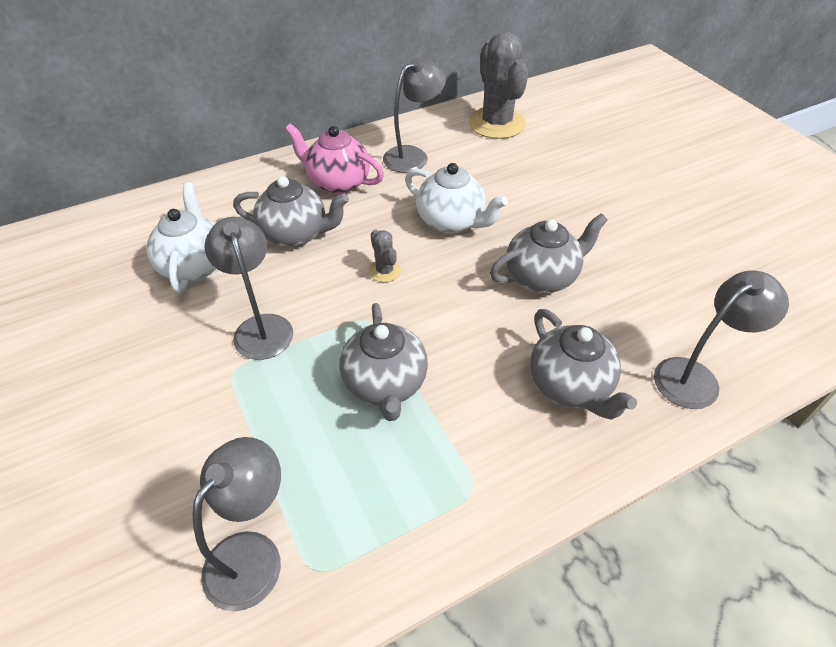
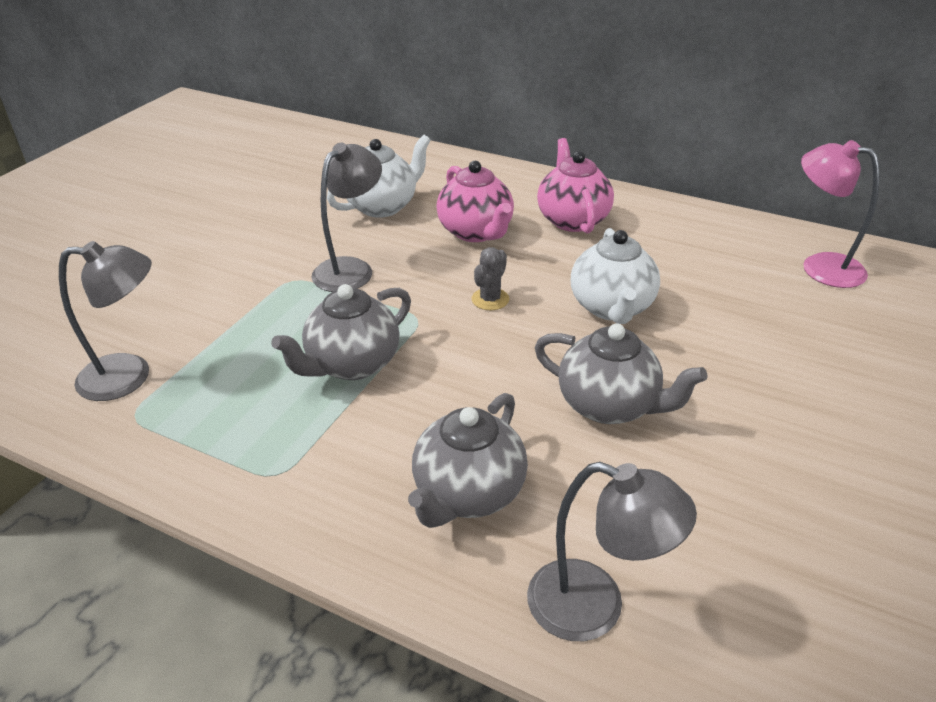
camera: 55 degrees right, 10 degrees down
grey teapot [233,176,349,247] -> pink teapot [436,161,514,242]
grey lamp [383,58,446,173] -> none
grey cactus [468,32,528,139] -> pink lamp [801,140,880,288]

